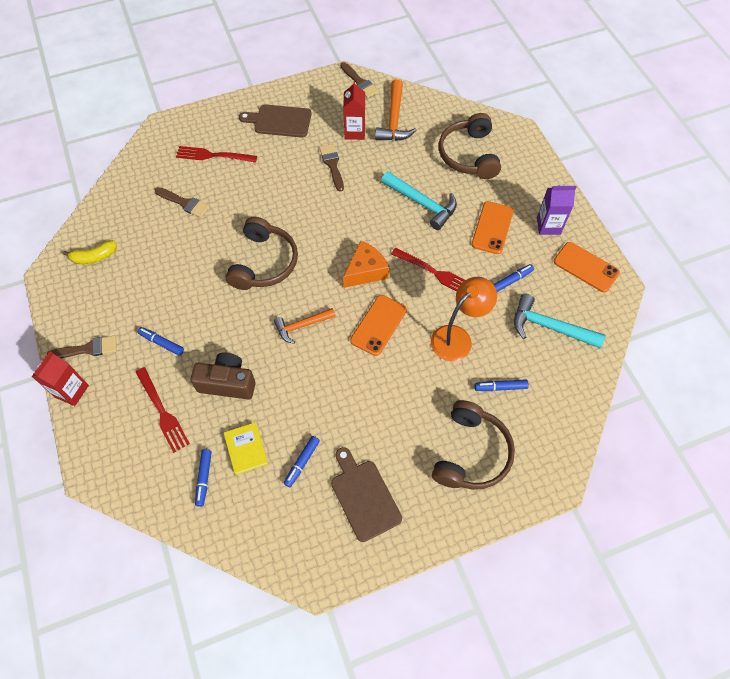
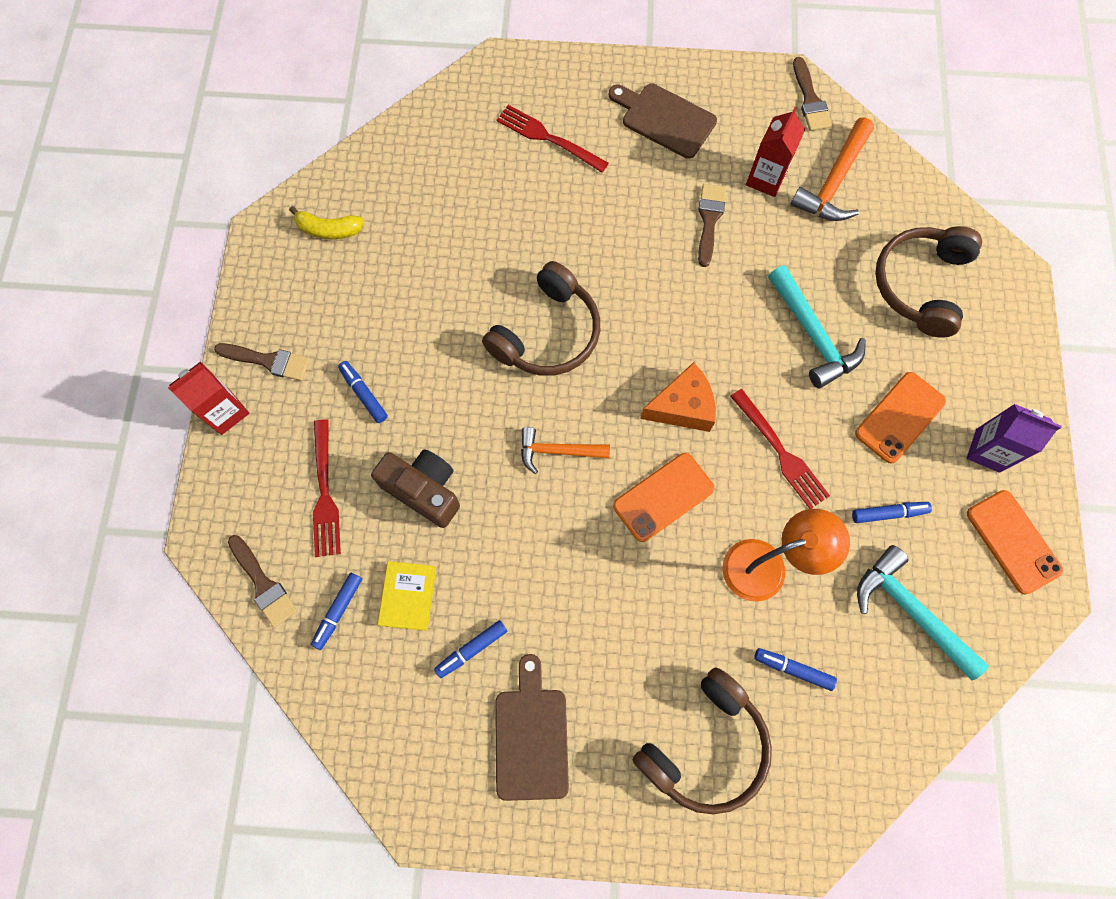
camera: 25 degrees right, 10 degrees up
brown brush [155,187,210,218] -> brown brush moved to [228,535,297,628]

